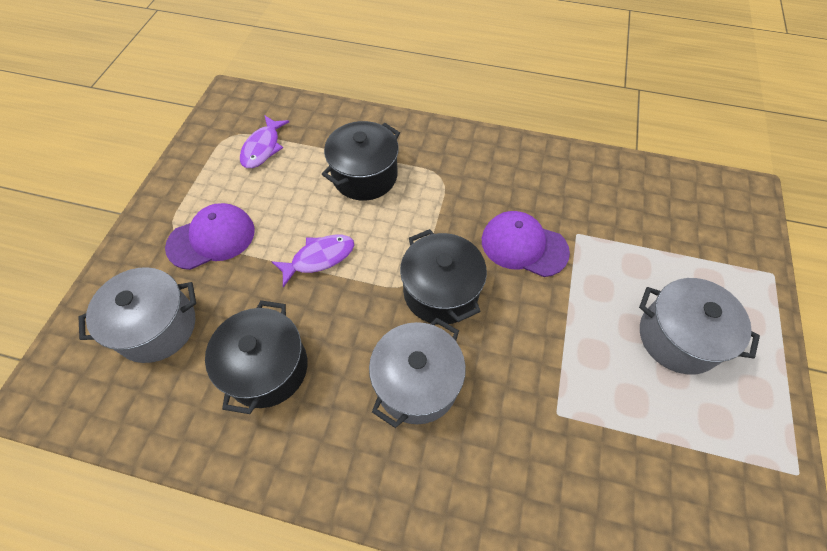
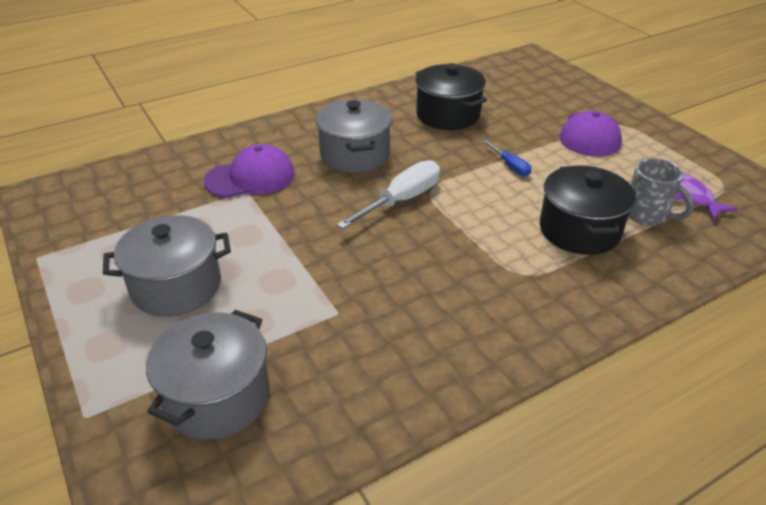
camera: 135 degrees right, 20 degrees down
grey pot [78,267,196,363] -> grey pot moved to [146,310,270,440]
purple fish [271,235,354,287] -> blue screwdriver [483,140,532,177]
black pot [400,229,487,325] -> white screwdriver [336,160,440,229]
purple cap [482,211,570,277] -> purple cap moved to [204,144,295,198]
none -> grey mug [628,158,694,225]

